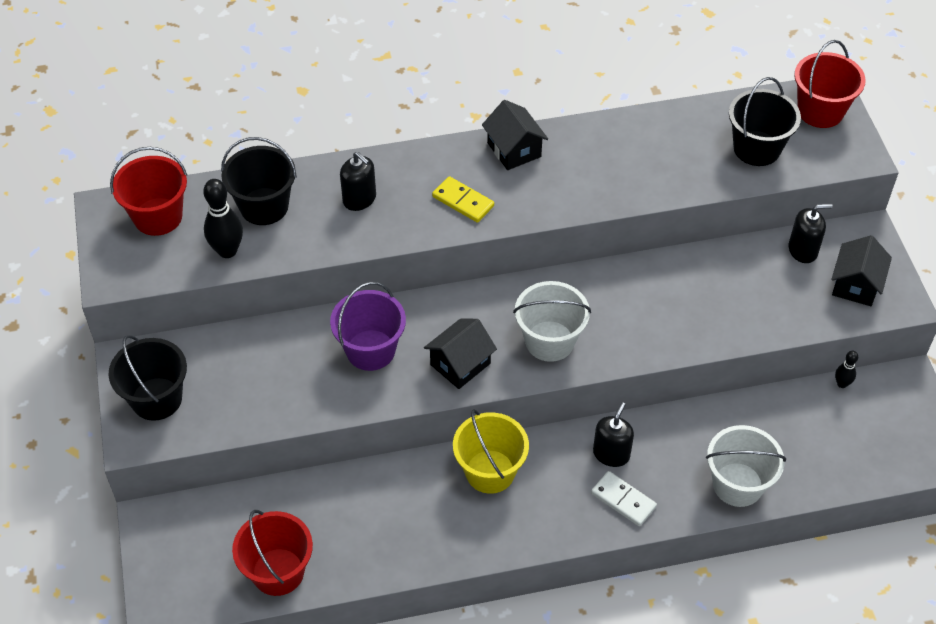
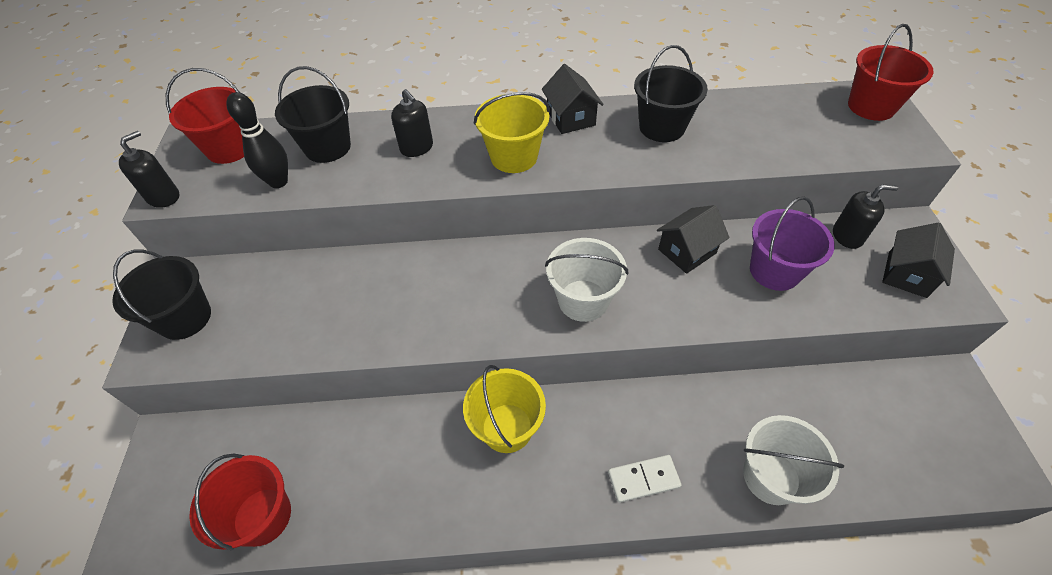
camera: 10 degrees right, 0 degrees up
purple bucket [330,282,406,371] -> purple bucket moved to [750,196,835,291]
black house [424,319,497,389] -> black house moved to [657,205,730,274]
yellow domino [432,176,494,223] -> yellow bucket [474,92,550,173]
white domino [591,471,657,526] -> white domino turned 60 degrees counterclockwise [608,455,681,503]
black soap dispenser [593,402,634,467] -> black soap dispenser moved to [119,131,179,208]
black bucket [729,77,801,166] -> black bucket moved to [634,45,708,142]
black bowling pin [835,351,858,388] -> none

